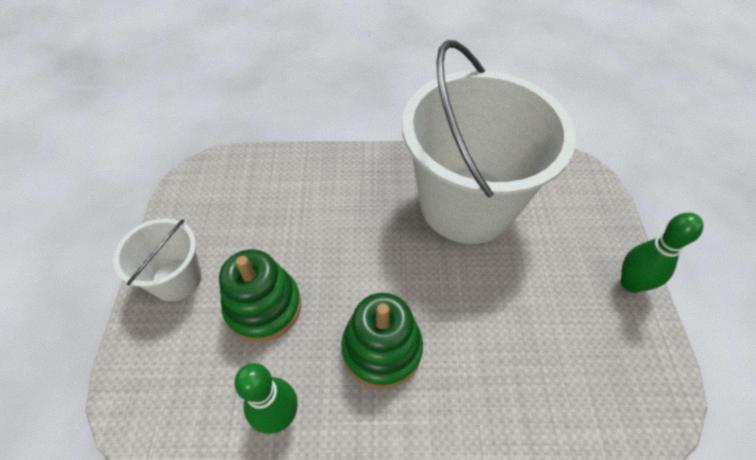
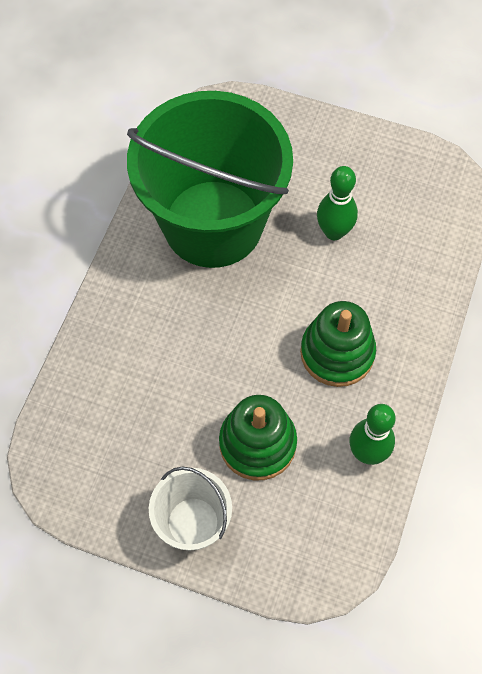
camera: 70 degrees left, 10 degrees up
white bucket [402,40,576,244] -> green bucket [127,91,293,268]
green bowling pin [621,213,703,293] -> green bowling pin moved to [317,166,358,240]

